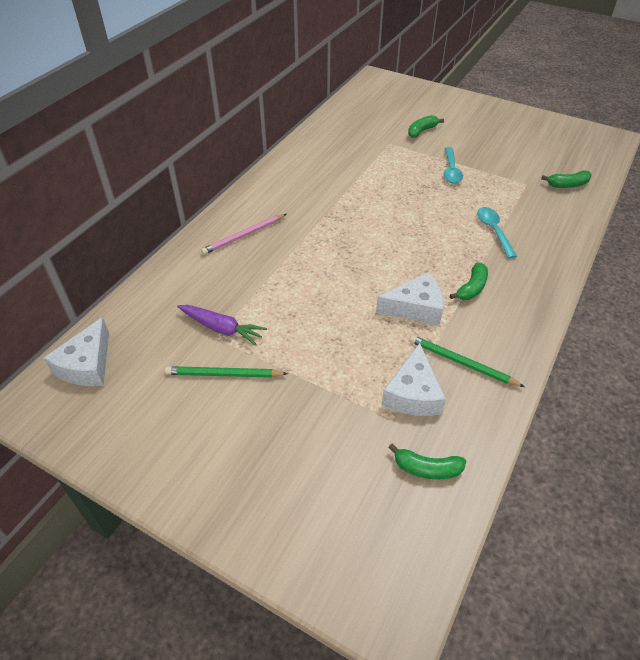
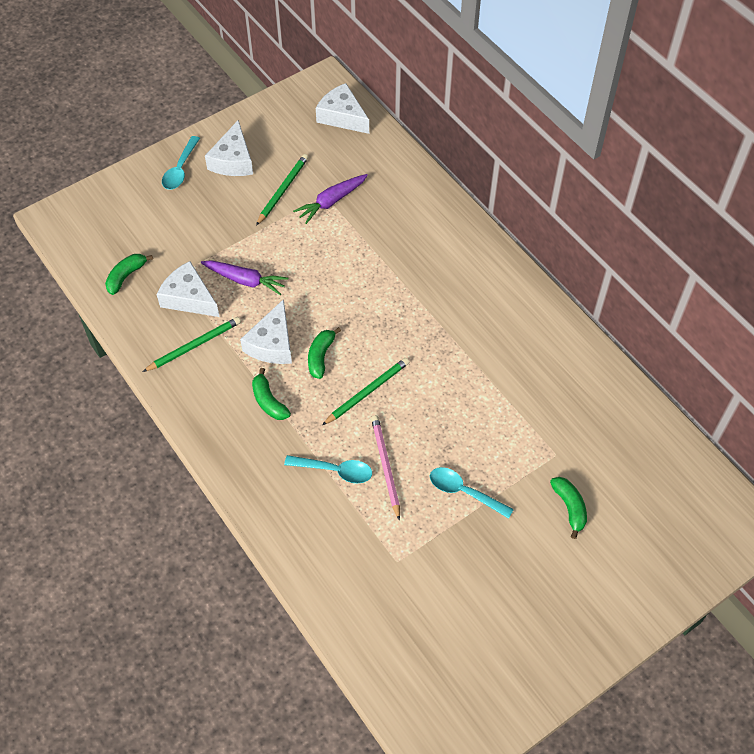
camera: 115 degrees right, 10 degrees up
pink pencil [201,214,286,255] -> pink pencil moved to [371,415,400,521]
green banana [541,170,592,188] -> green banana moved to [308,327,341,379]
none -> turquoise spoon [162,136,200,190]
none -> purple carrot [201,260,288,295]
none -> white cheese [205,120,253,176]
none -> green pencil [322,358,409,425]

